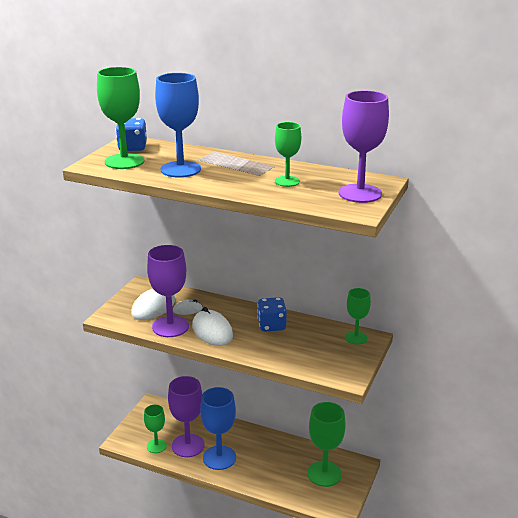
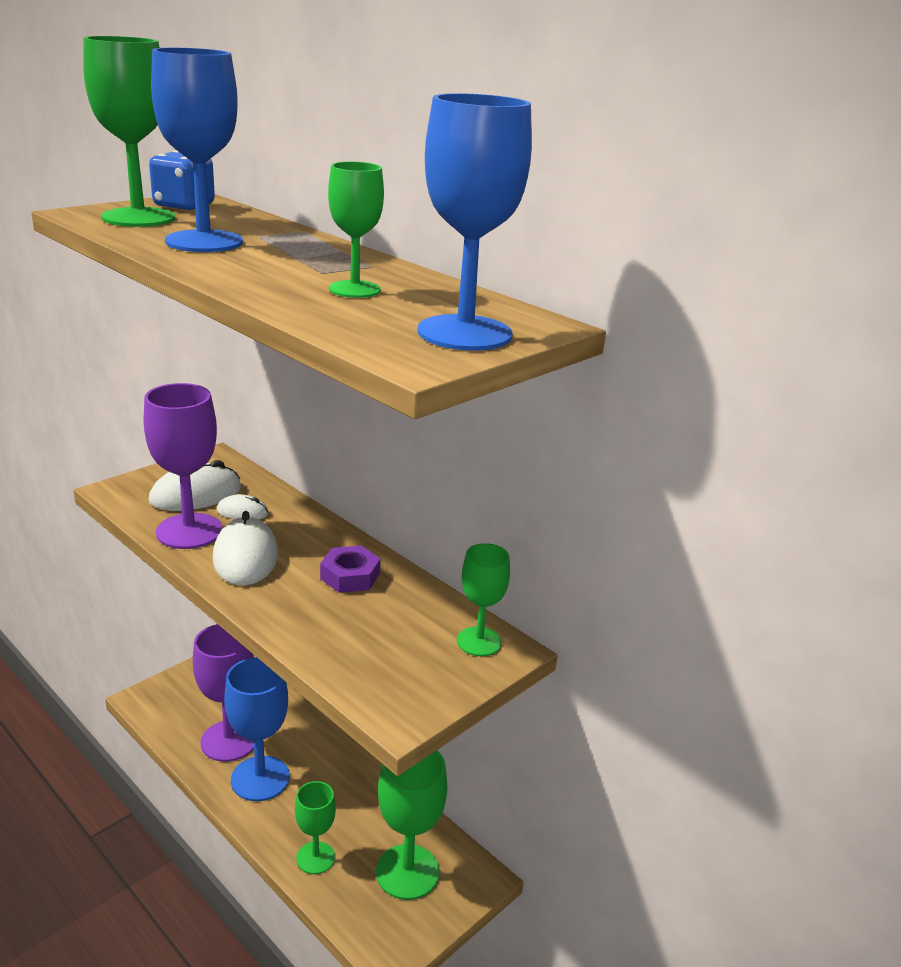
camera: 20 degrees right, 0 degrees up
green goblet [144,405,167,453] -> green goblet moved to [295,781,336,874]
blue dice [257,297,287,332] -> purple nut [320,546,381,593]
purple goblet [338,90,389,203] -> blue goblet [418,93,532,351]

